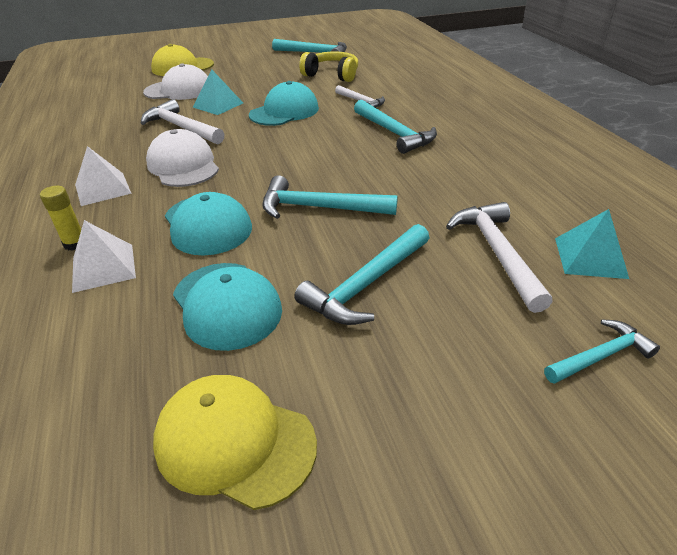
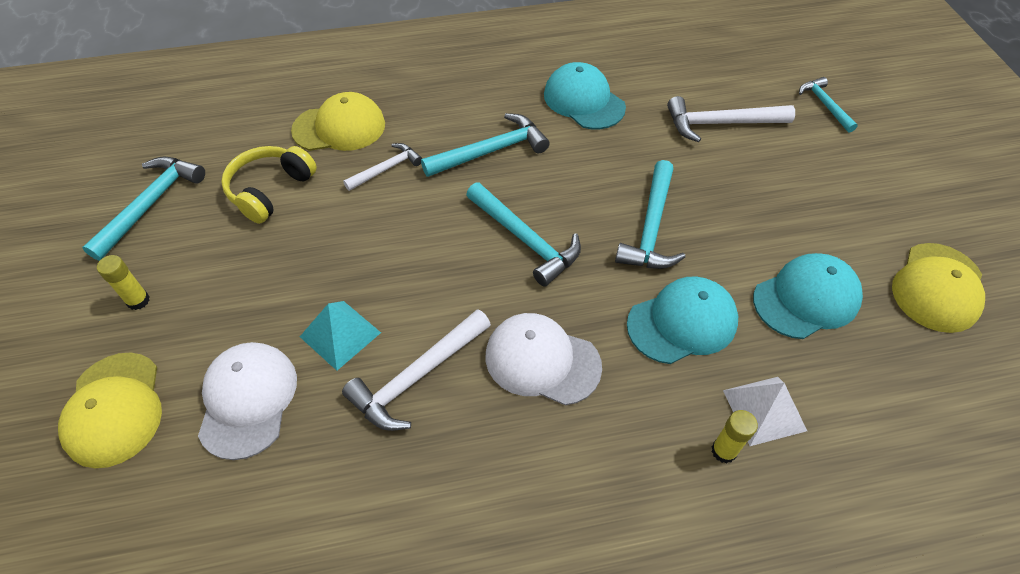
camera: 85 degrees left, 15 degrees up
white pyramid [75,146,132,206] -> none
white cap [146,129,219,187] -> white cap turned 45 degrees clockwise [485,313,602,406]
turquoise cap [249,81,319,126] -> turquoise cap moved to [544,62,626,129]
turquoise hammer [294,224,429,325] -> turquoise hammer moved to [466,182,581,287]
turquoise pyramid [555,209,629,279] -> none
none -> yellow glue stick [97,255,150,310]
none -> yellow cap [291,92,385,151]

